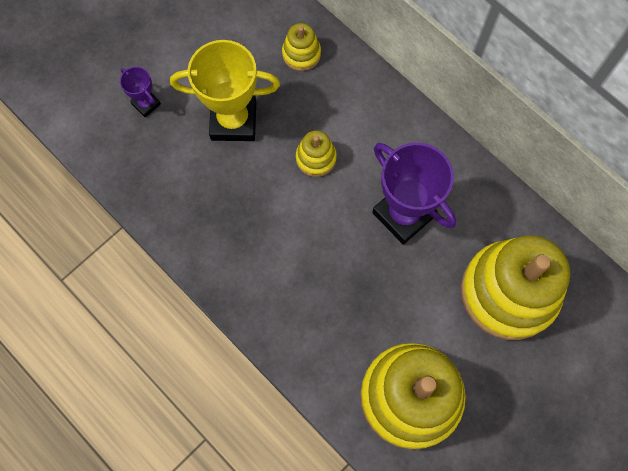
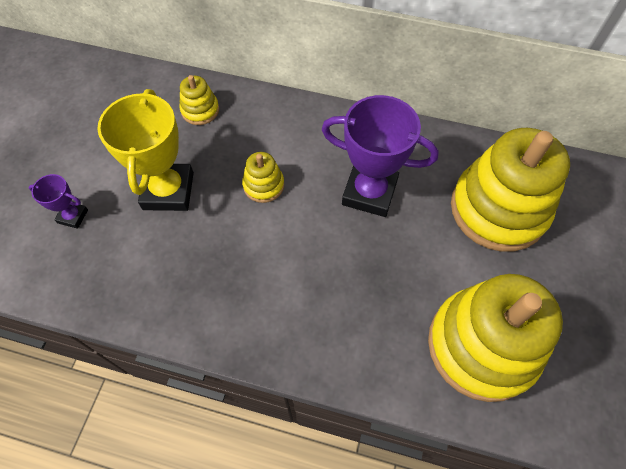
camera: 30 degrees left, 10 degrees down
yellow trophy [170,40,280,141] -> yellow trophy turned 60 degrees counterclockwise [97,89,194,211]

